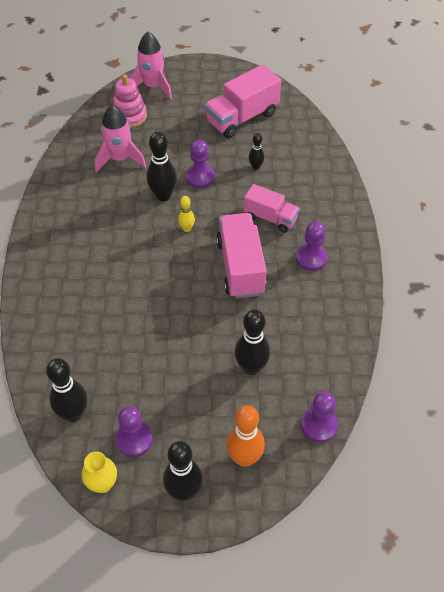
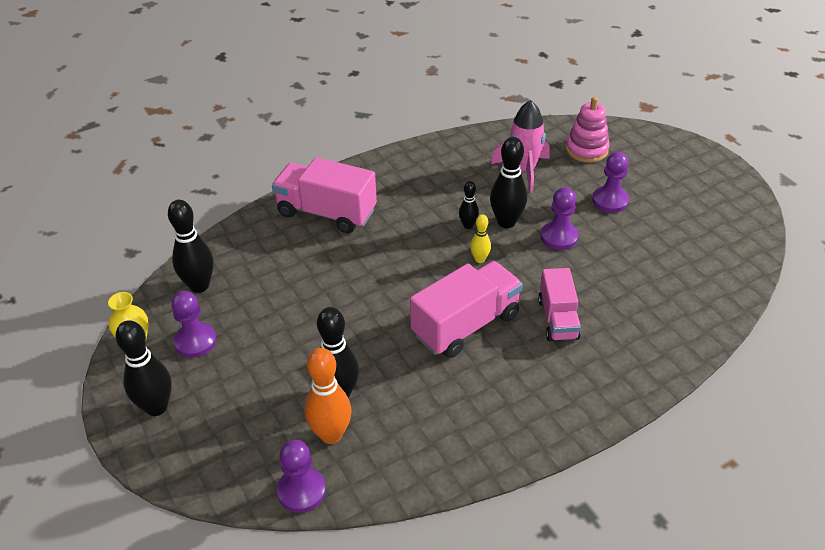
camera: 60 degrees right, 10 degrees down
pink rocket [129,32,172,100] -> none
pink truck [205,65,281,138] -> pink truck moved to [272,157,377,233]
orange bowling pin [226,405,265,467] -> orange bowling pin moved to [304,348,352,444]
black bowling pin [249,133,264,170] -> black bowling pin moved to [459,181,479,229]
purple pawn [296,221,328,271] -> purple pawn moved to [592,152,629,213]

